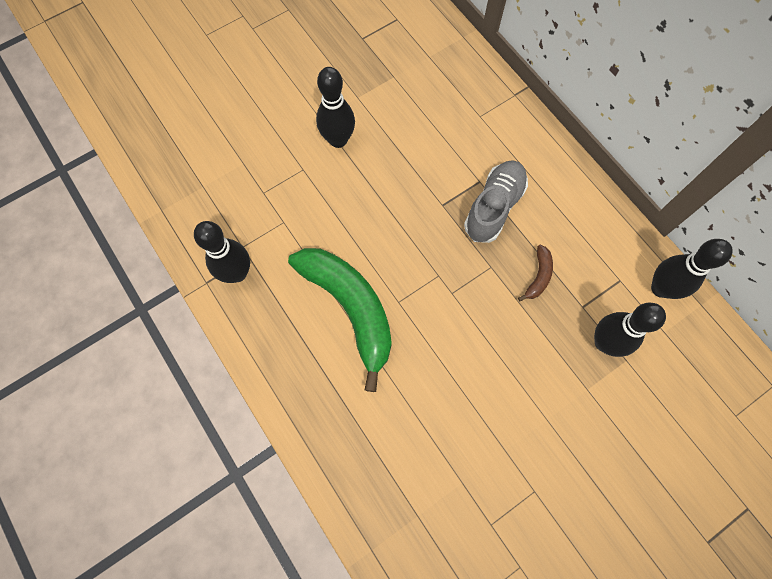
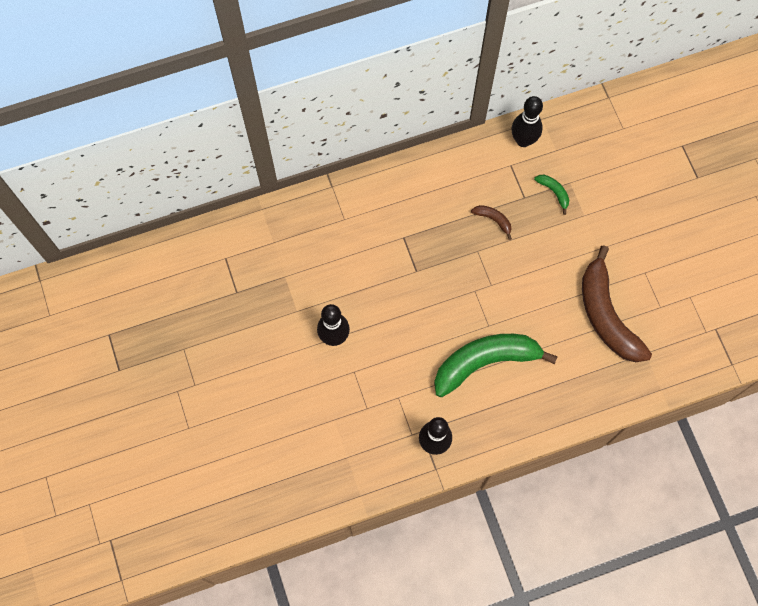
camera: 75 degrees left, 0 degrees up
grey shoe [464,160,528,243] -> none
black bowling pin [594,303,666,357] -> green banana [534,175,569,215]
none -> brown banana [582,245,652,362]

